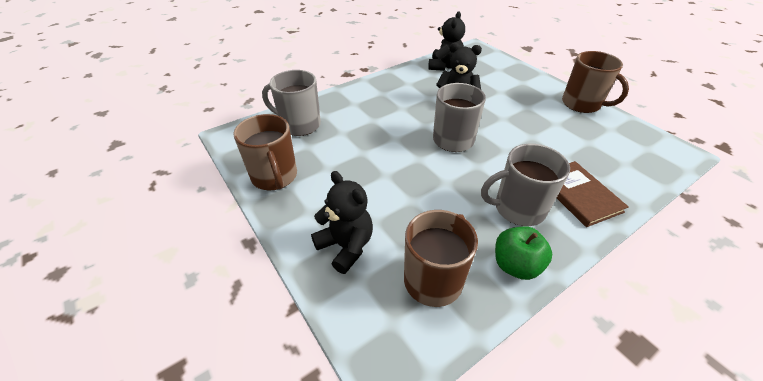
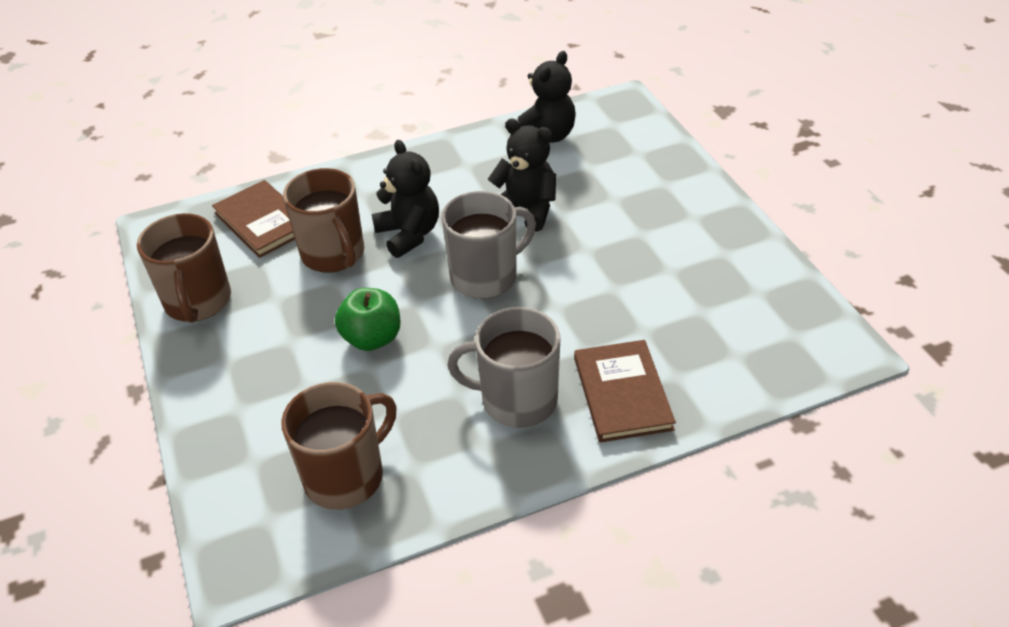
camera: 15 degrees right, 0 degrees up
grey mug [262,70,321,136] -> brown book [212,180,295,258]
black teddy bear [311,171,373,274] -> black teddy bear moved to [372,140,439,258]
green apple [495,226,552,280] -> green apple moved to [335,288,400,351]
brown mug [562,51,629,113] -> brown mug moved to [283,168,364,273]

